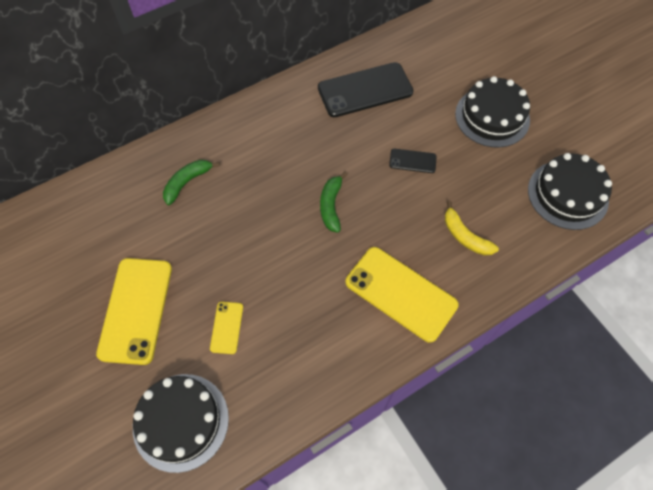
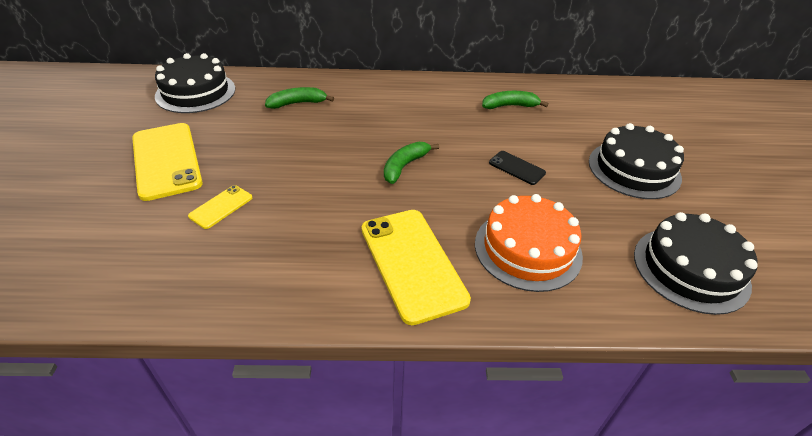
camera: 30 degrees right, 20 degrees down
yellow phone [96,258,172,365] -> yellow phone turned 60 degrees counterclockwise [132,123,203,201]
black cake [133,374,229,473] -> black cake moved to [155,53,235,113]
black phone [318,62,414,117] -> green banana [482,91,548,109]
yellow banana [445,201,499,256] -> orange cake [475,194,583,292]

